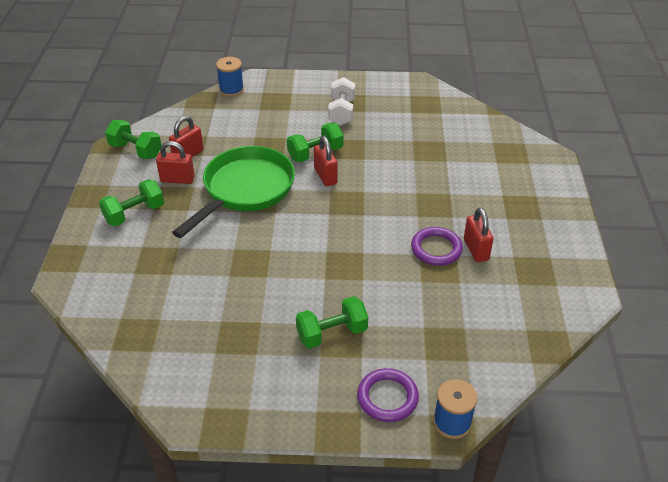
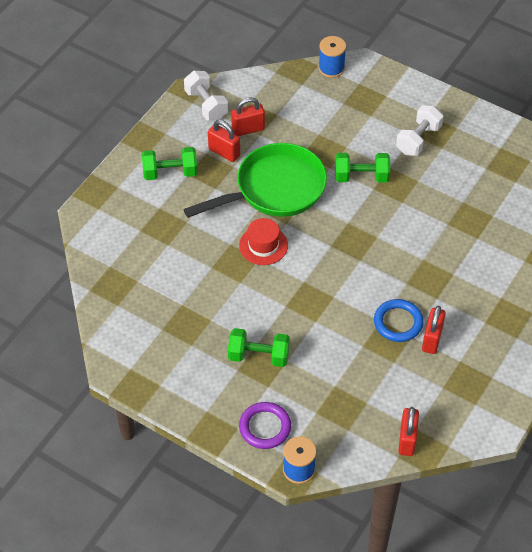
camera: 30 degrees right, 10 degrees up
green dumbbell [105,120,161,159] -> white dumbbell [184,71,228,120]
red padlock [314,136,338,186] -> red padlock moved to [398,407,419,456]
purple ring [411,227,463,266] -> blue ring [374,299,424,342]
none -> red hat [239,218,288,265]

